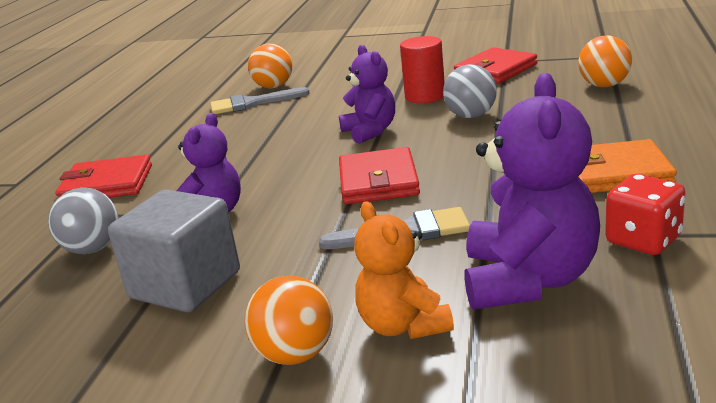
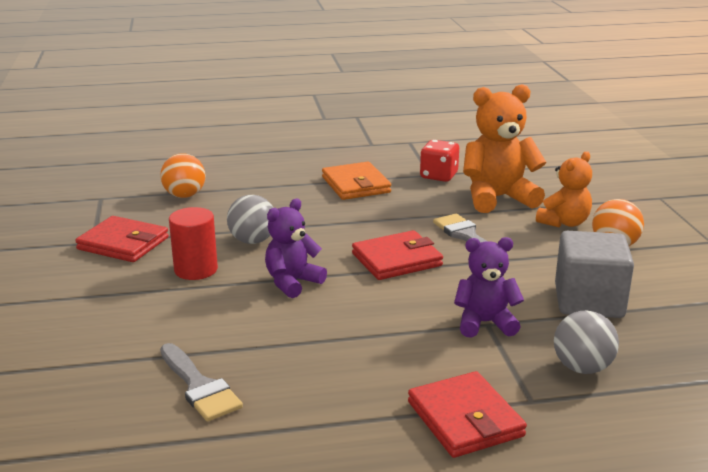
camera: 115 degrees left, 0 degrees up
orange ball [248,43,292,88] -> none
purple teddy bear [464,73,600,310] -> orange teddy bear [463,84,547,213]

